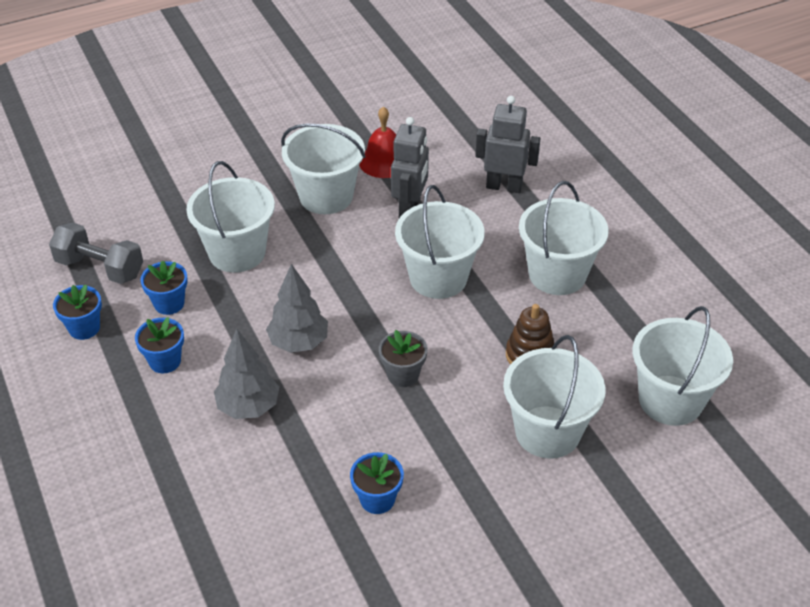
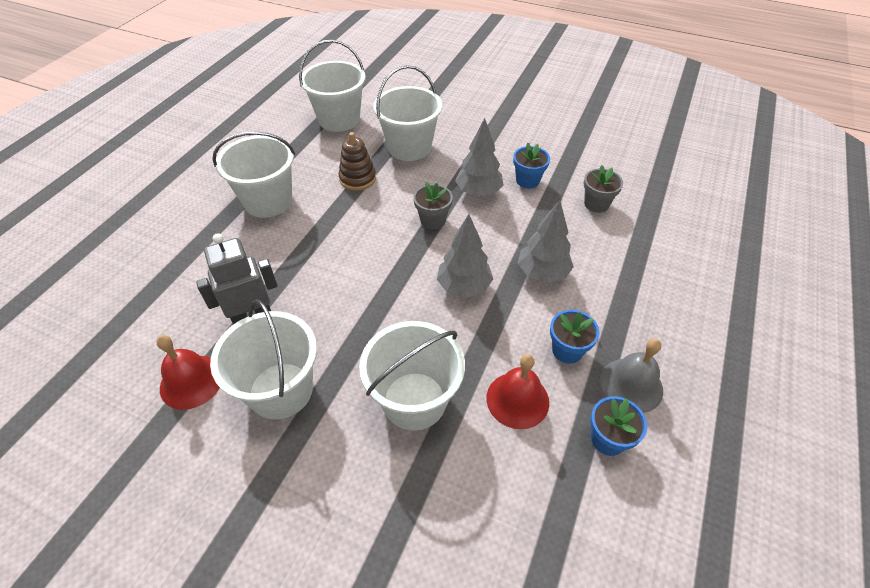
camera: 130 degrees left, 5 degrees up
grey dumbbell [49,222,143,284] -> none
blue flower pot [140,261,188,315] -> red bell [486,354,549,429]
white bucket [395,185,485,299] -> none
grey robot [475,96,540,193] -> none
none -> grey tree [455,118,504,196]
none -> grey flower pot [584,165,623,213]
none -> grey bell [600,339,663,413]

